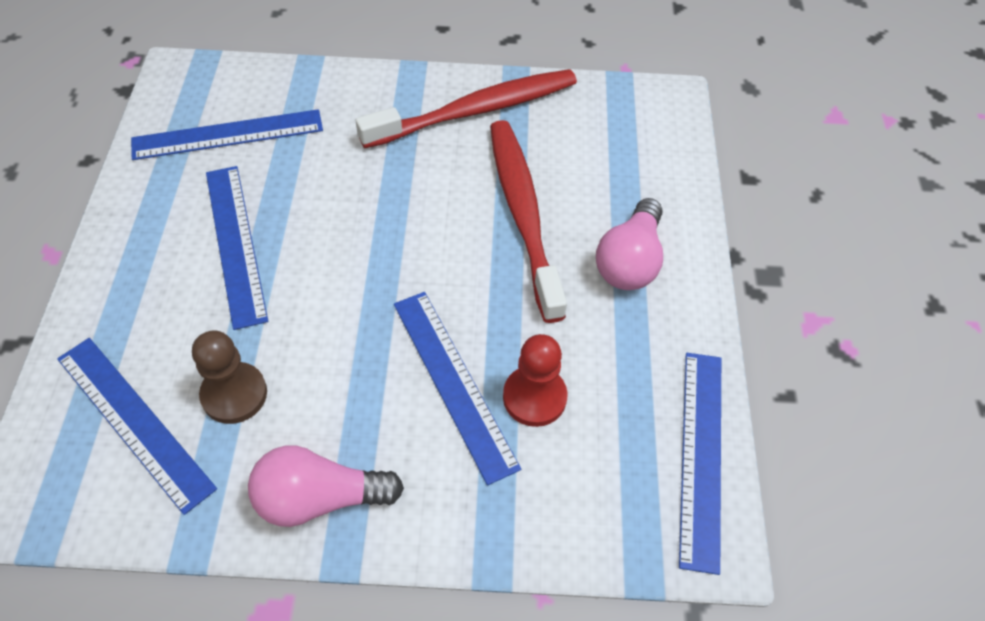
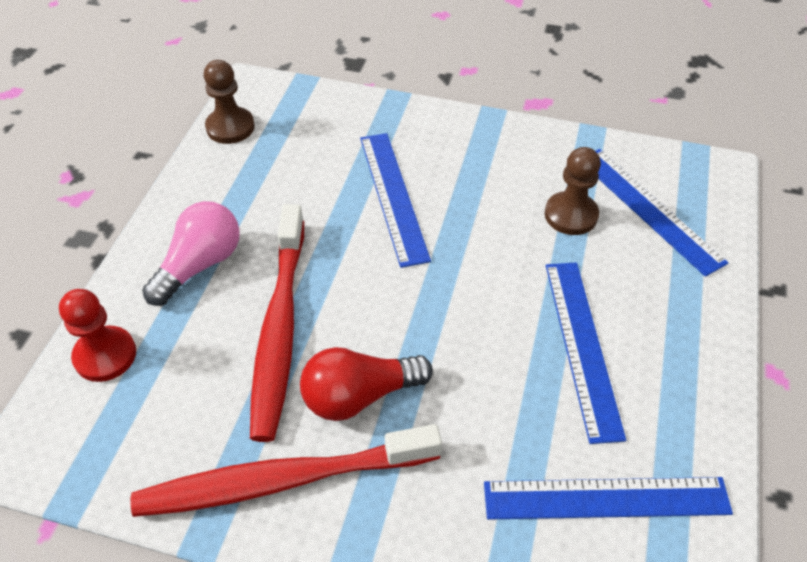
camera: 165 degrees left, 5 degrees down
pink light bulb [248,445,404,527] -> none
red pawn [503,334,568,427] -> red pawn moved to [59,289,136,382]
blue ruler [679,353,721,575] -> brown pawn [204,60,255,144]
none -> red light bulb [300,347,433,421]

